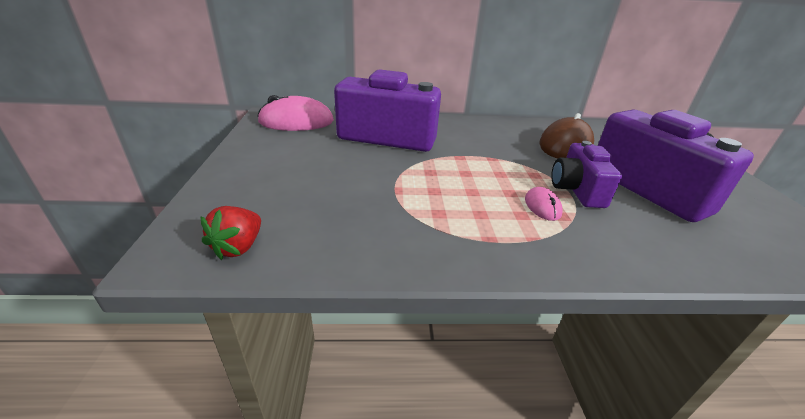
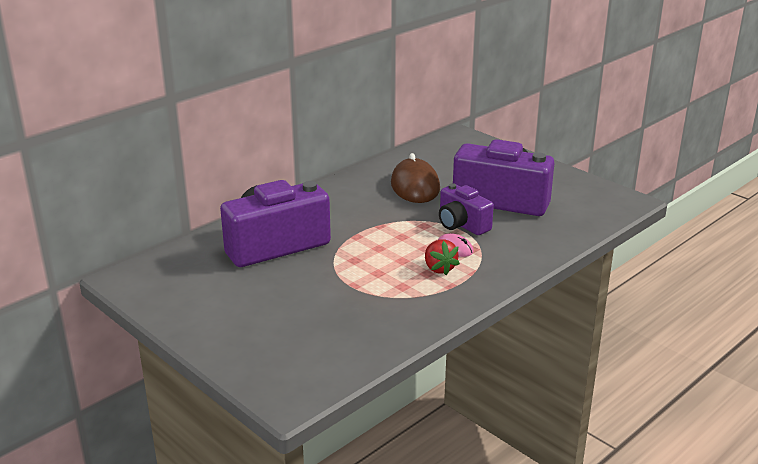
camera: 40 degrees left, 5 degrees down
red strawberry [200,206,261,260] -> red strawberry moved to [425,239,460,275]
pink mouse [257,95,334,131] -> none

